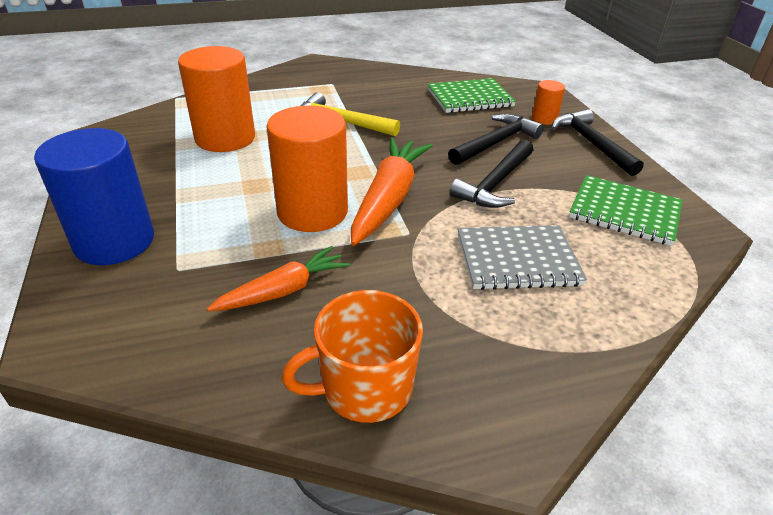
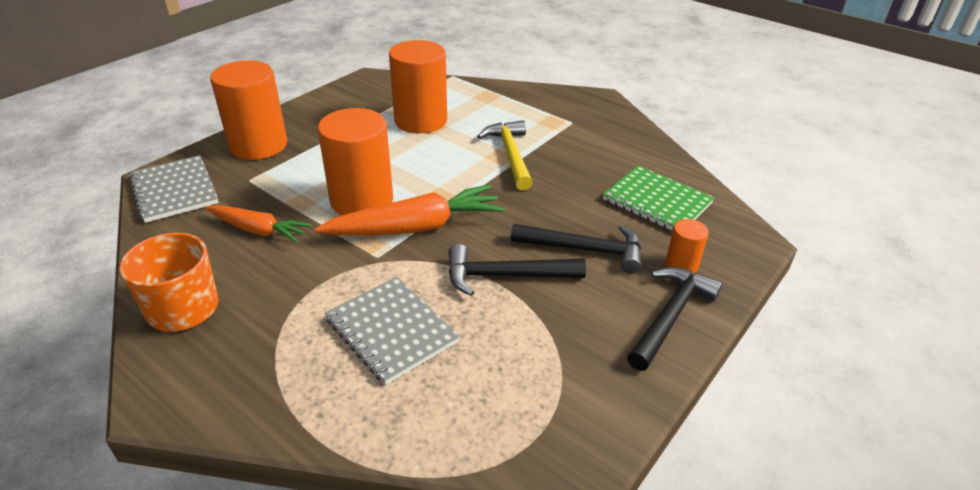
camera: 55 degrees right, 0 degrees up
blue cylinder [34,128,154,265] -> orange cylinder [210,60,287,160]
green notebook [569,175,683,246] -> none
none -> grey notebook [129,155,219,223]

